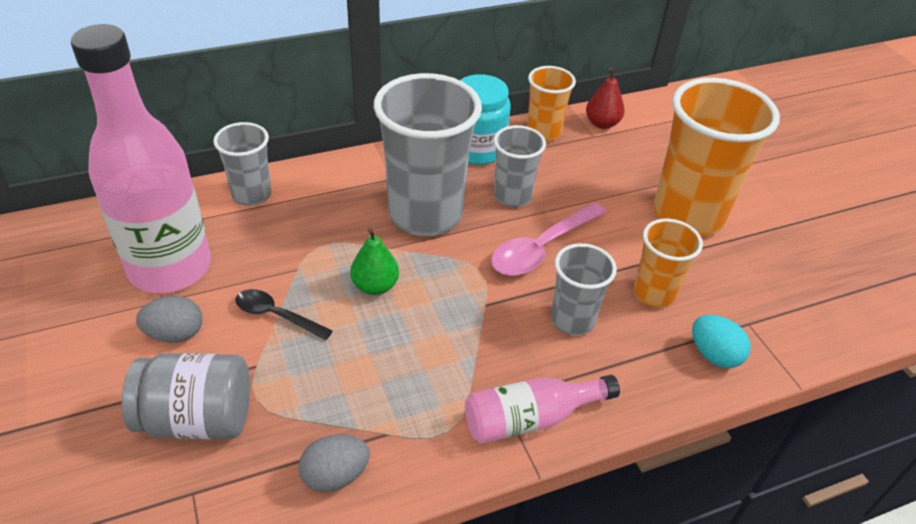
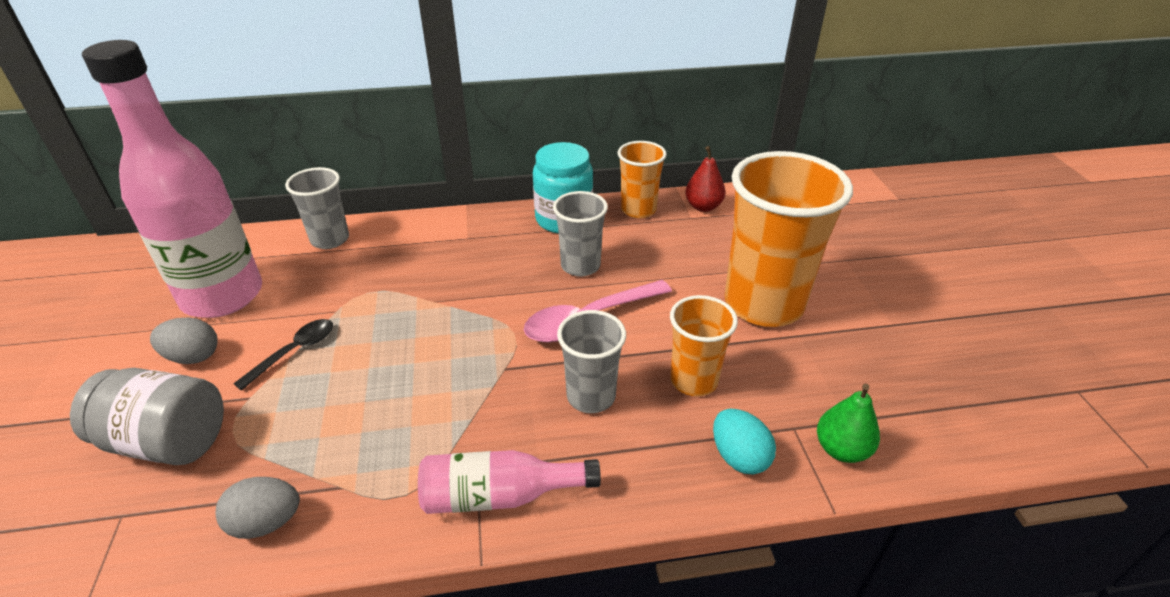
camera: 15 degrees right, 5 degrees down
black spoon [236,289,333,340] -> black spoon turned 90 degrees clockwise [233,319,333,391]
green pear [350,228,399,295] -> green pear moved to [817,384,880,463]
grey cup [374,73,482,236] -> none

